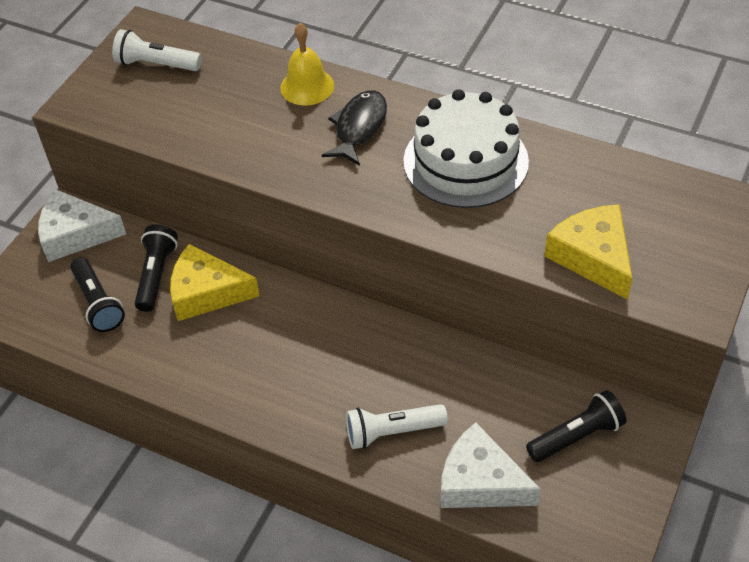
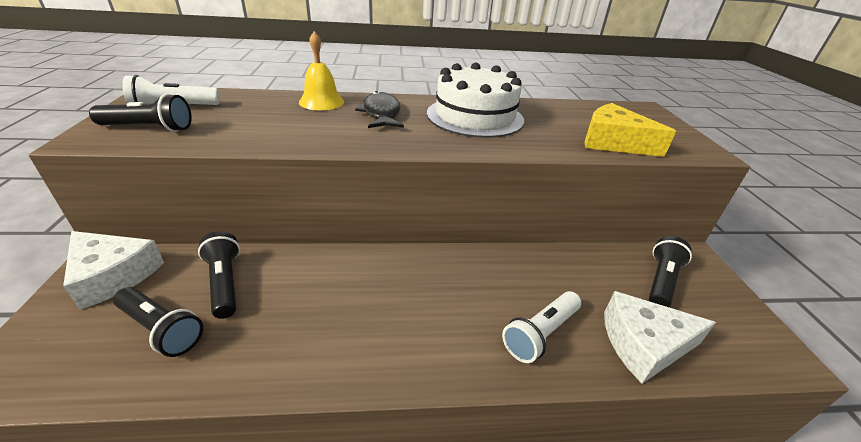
camera: 35 degrees left, 15 degrees down
white cheese [38,189,126,262] -> white cheese turned 120 degrees counterclockwise [63,231,164,310]
yellow cheese [170,244,260,321] -> none
none -> black flashlight [89,94,192,132]

